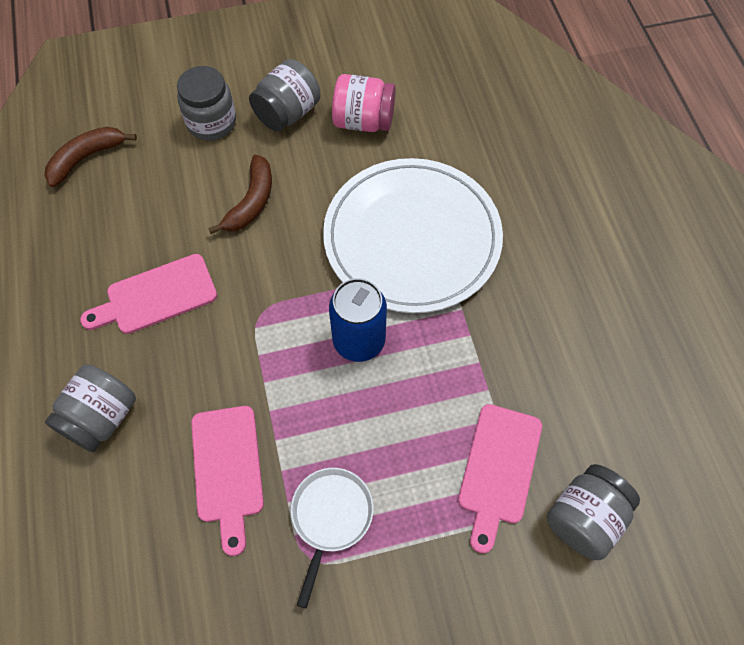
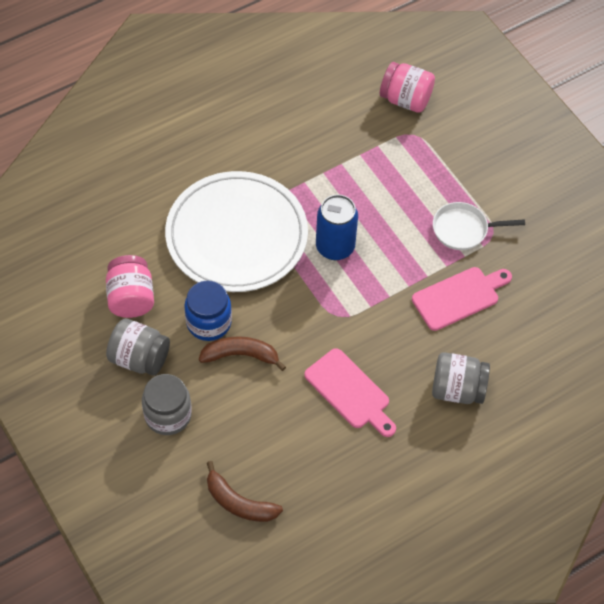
camera: 110 degrees left, 5 degrees down
pink cutting board [458,404,542,553] -> none
grey jar [547,464,640,560] -> pink jar [380,62,435,113]
none -> blue jar [184,281,232,341]

